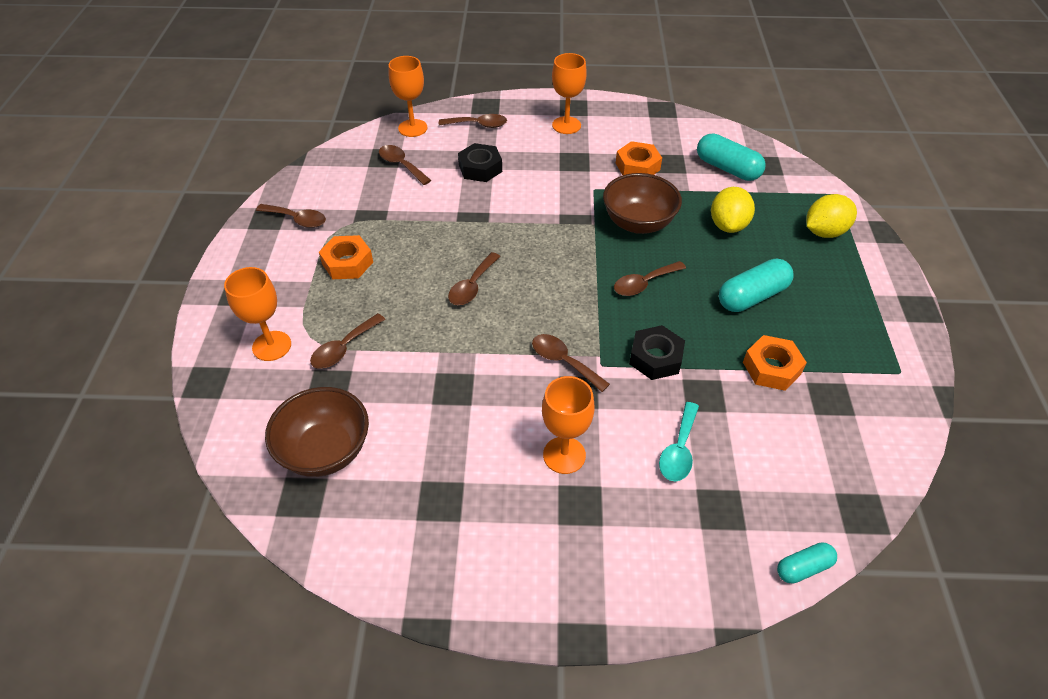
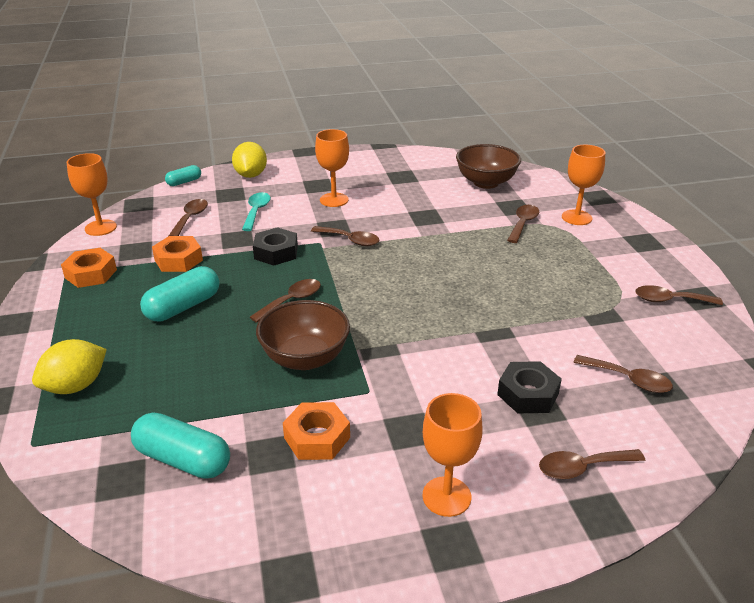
camera: 165 degrees right, 15 degrees down
orange nut [319,235,373,279] -> orange nut moved to [61,248,117,288]
orange goblet [388,56,428,137] -> orange goblet moved to [67,153,117,236]
brown spoon [448,252,501,305] -> brown spoon moved to [169,199,208,236]
yellow lemon [711,187,755,233] -> yellow lemon moved to [232,142,267,178]

